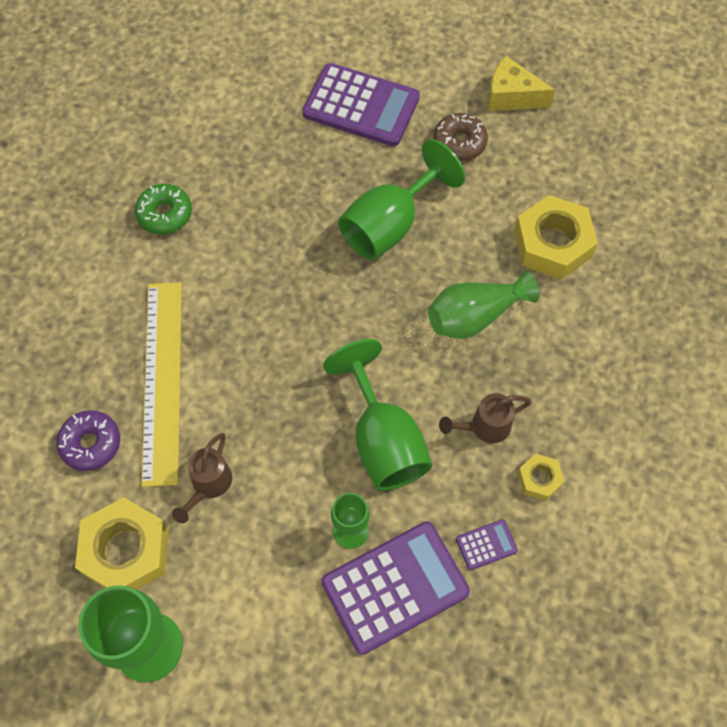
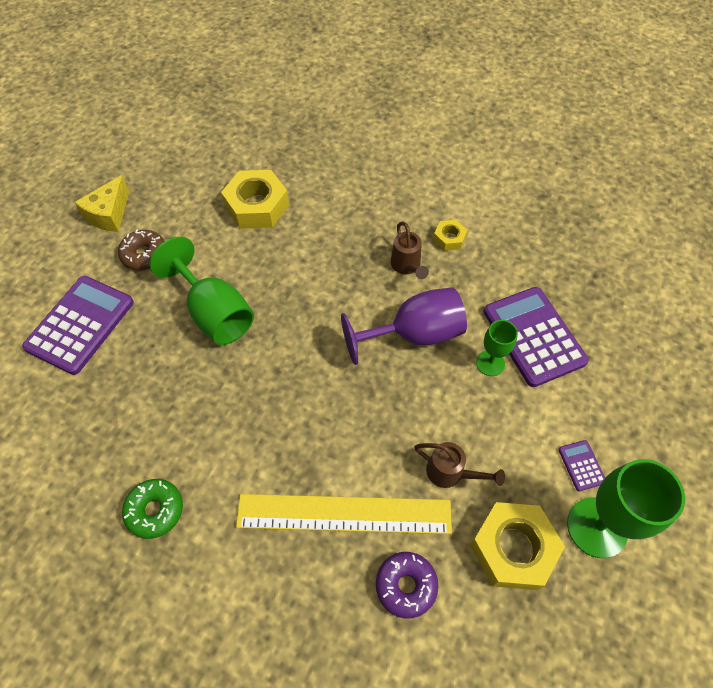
camera: 85 degrees left, 5 degrees down
green goblet [323,339,432,491] -> purple goblet [341,287,467,365]
green vase [428,270,540,339] -> none
purple calculator [456,519,518,570] -> purple calculator moved to [558,440,605,491]

